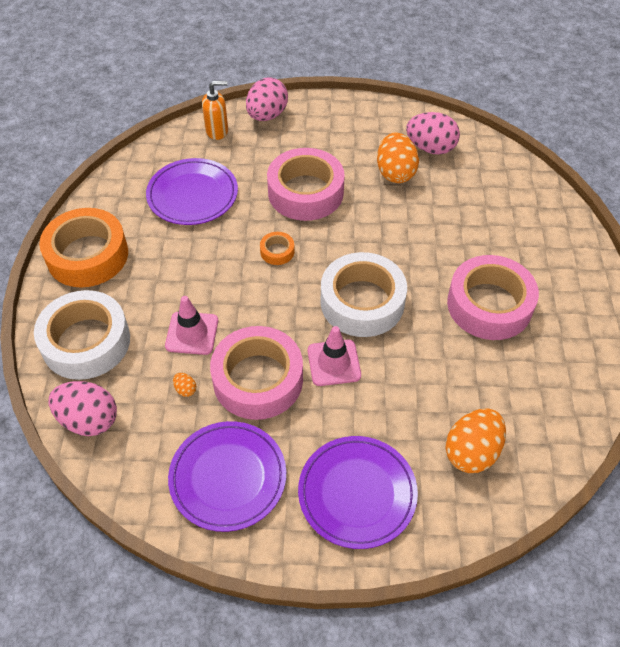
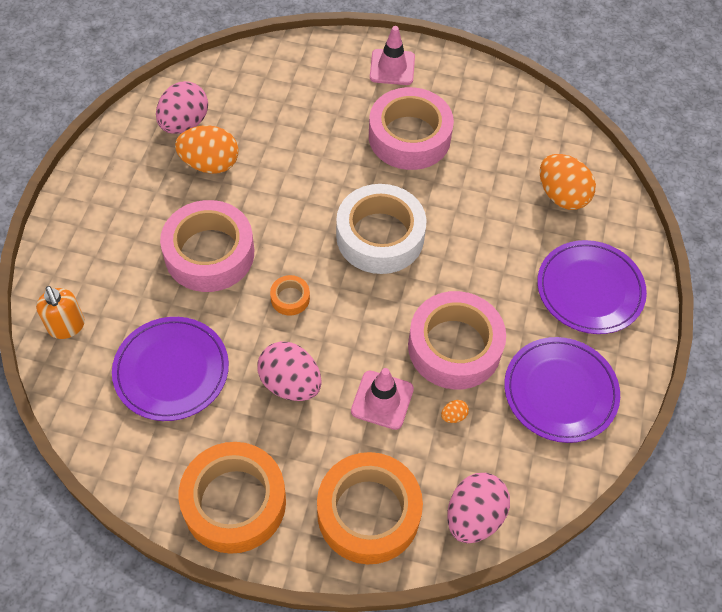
camera: 80 degrees left, 5 degrees up
white tape [34,290,130,380] -> orange tape [317,452,423,564]
orange soap dispenser [202,81,228,140] -> orange soap dispenser turned 150 degrees clockwise [36,286,85,339]
pink egg [246,77,288,121] -> pink egg moved to [257,341,322,401]
pink traffic cone [308,326,361,386] -> pink traffic cone moved to [370,26,415,85]

